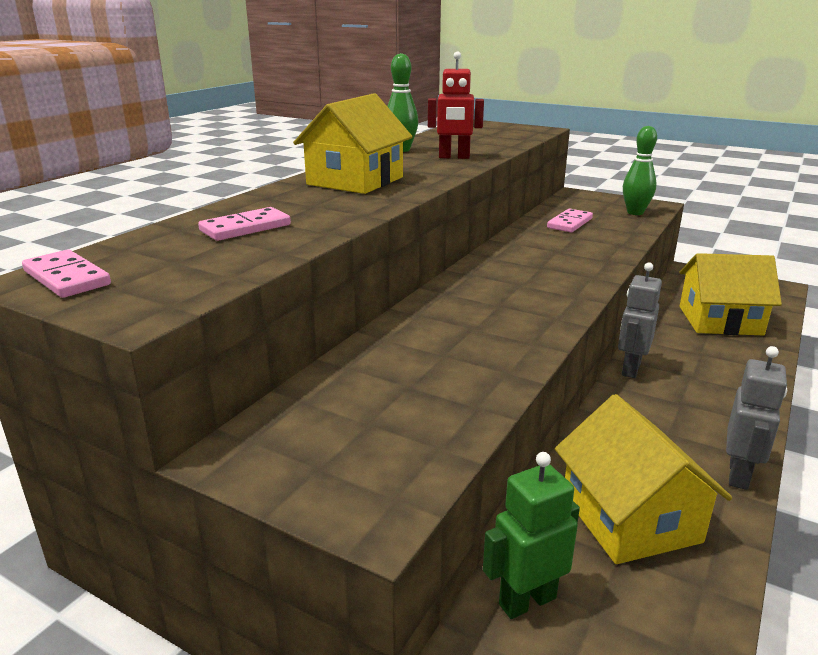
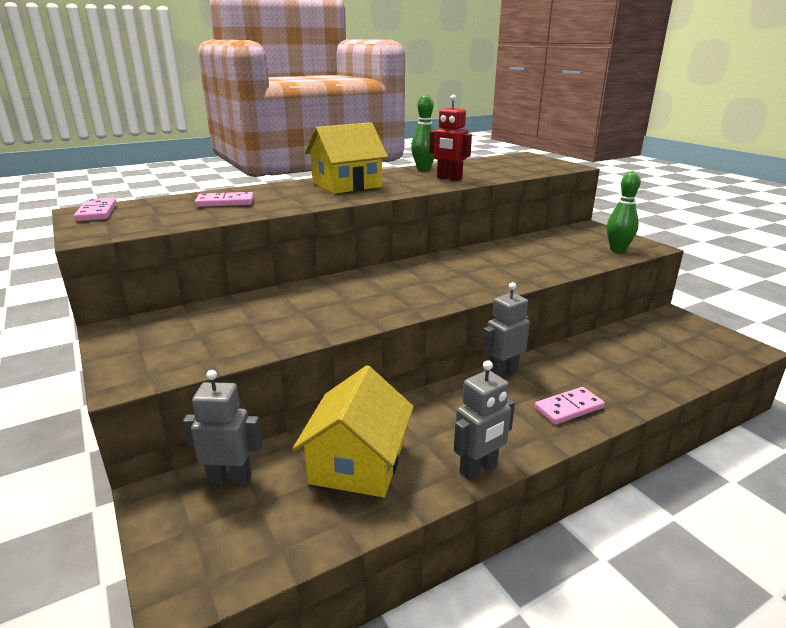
camera: 30 degrees right, 0 degrees up
green robot [483,452,580,619] -> grey robot [183,370,262,486]
pink domino [547,209,593,232] -> pink domino moved to [535,387,605,425]
yellow house [679,253,782,335] -> none

